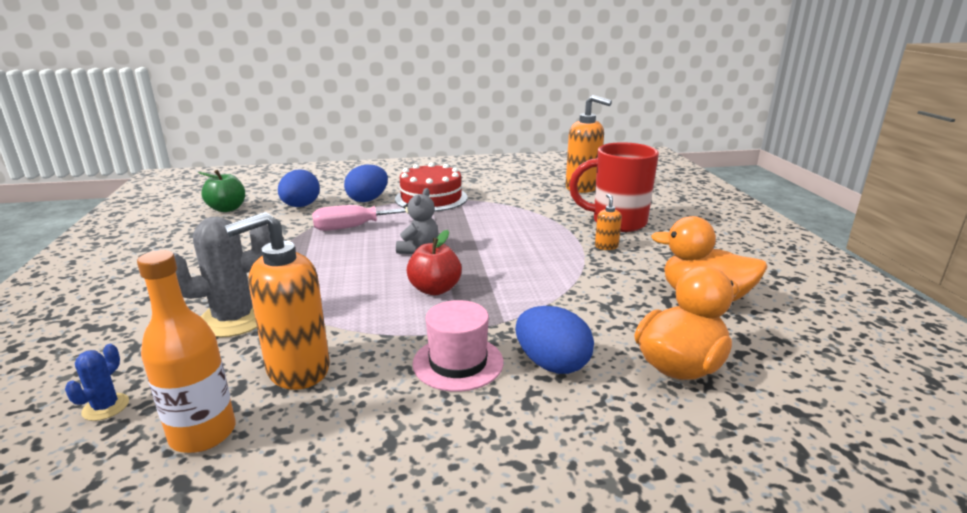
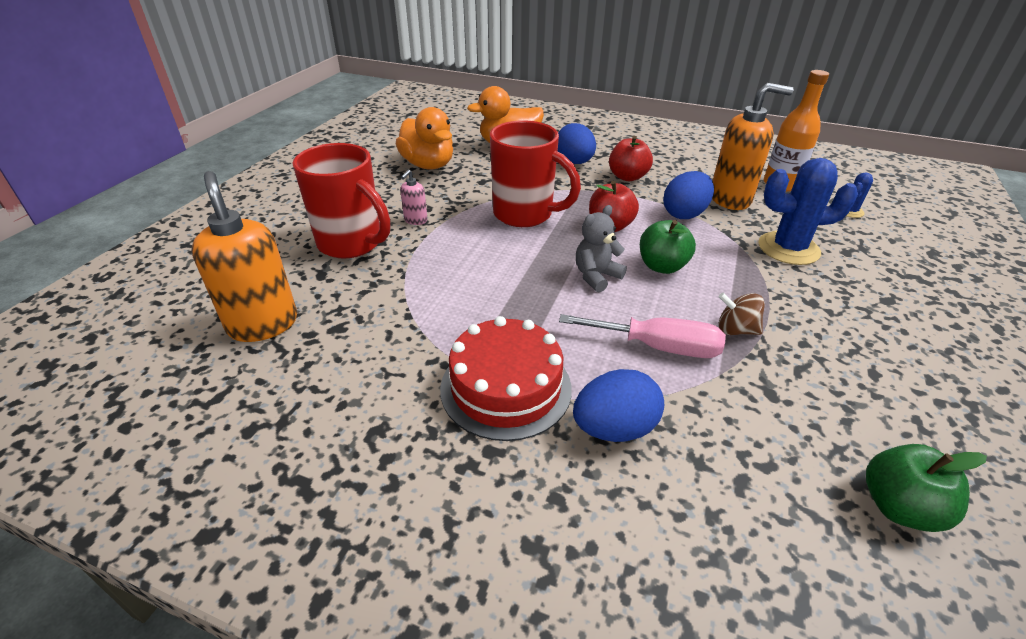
camera: 150 degrees left, 15 degrees up
grey cactus [173,216,271,338] -> blue cactus [758,158,858,265]
blue egg [278,169,320,207] -> blue egg moved to [663,171,714,219]
pink hat [412,300,504,392] -> red apple [609,136,653,181]
orange soap dispenser [595,194,622,250] -> pink soap dispenser [400,170,427,225]
none -> red mug [490,120,581,227]
none -> green apple [640,220,696,274]
none -> brown spinning top [718,293,765,335]

